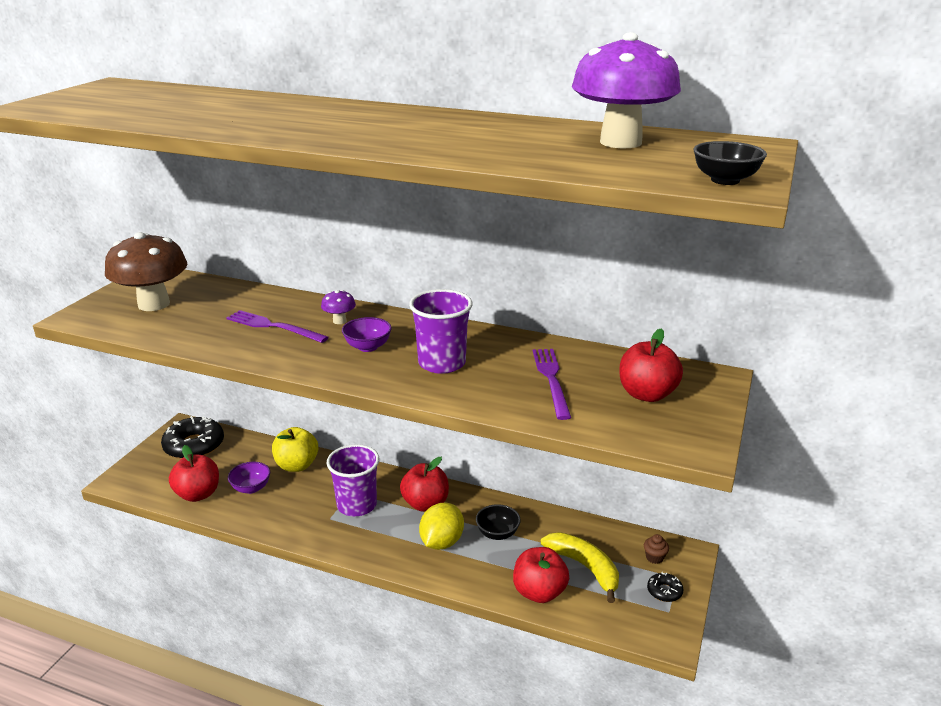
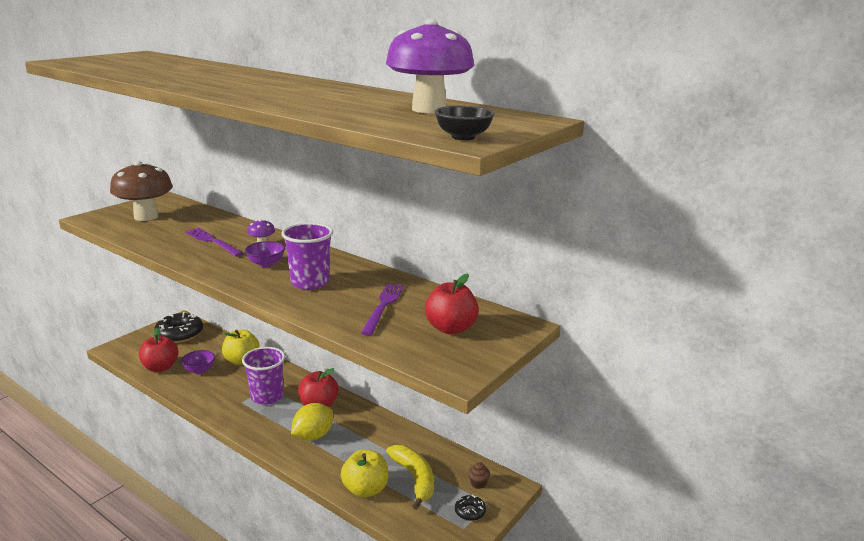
camera: 15 degrees right, 5 degrees down
black bowl [476,504,521,540] -> none
red apple [513,547,569,603] -> yellow apple [341,449,388,498]

